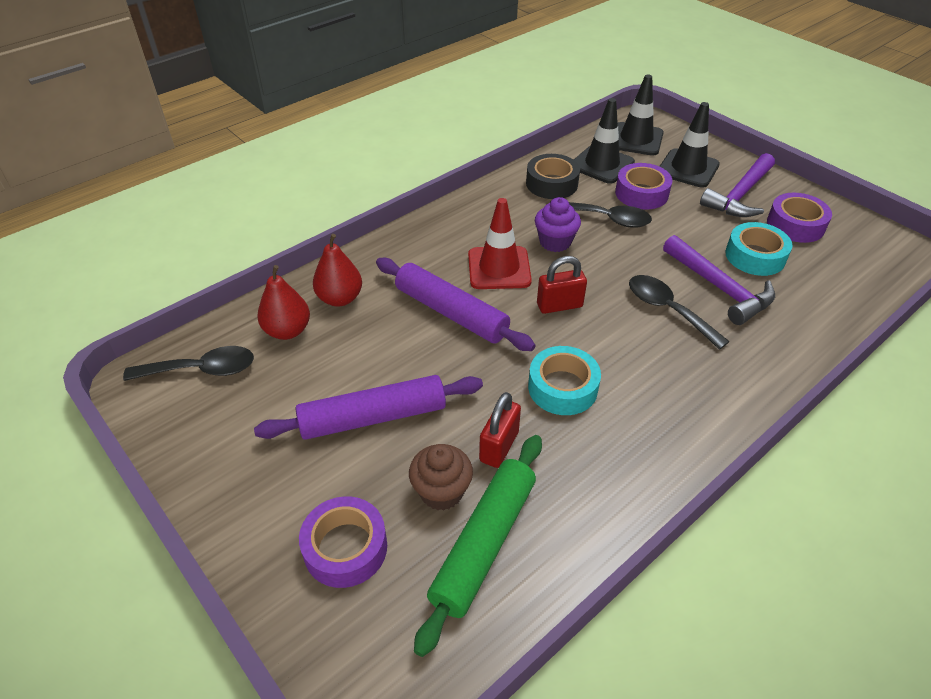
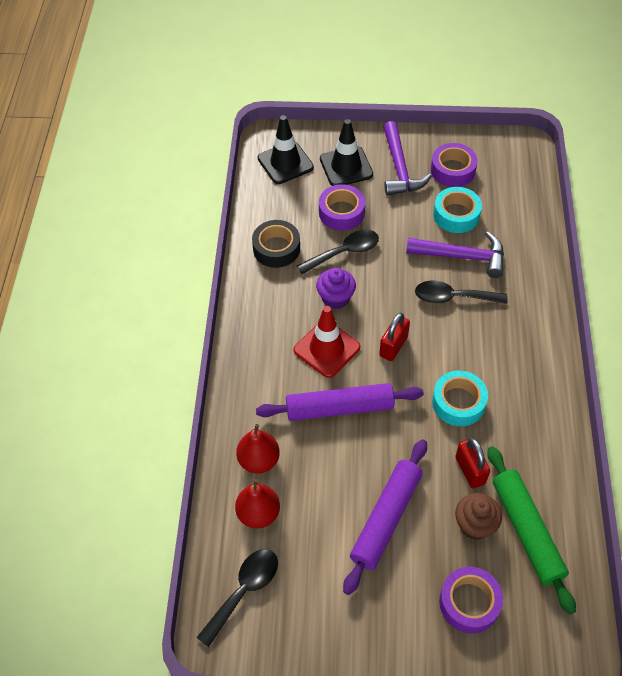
camera: 45 degrees left, 10 degrees up
black traffic cone [574,98,635,184] -> none

